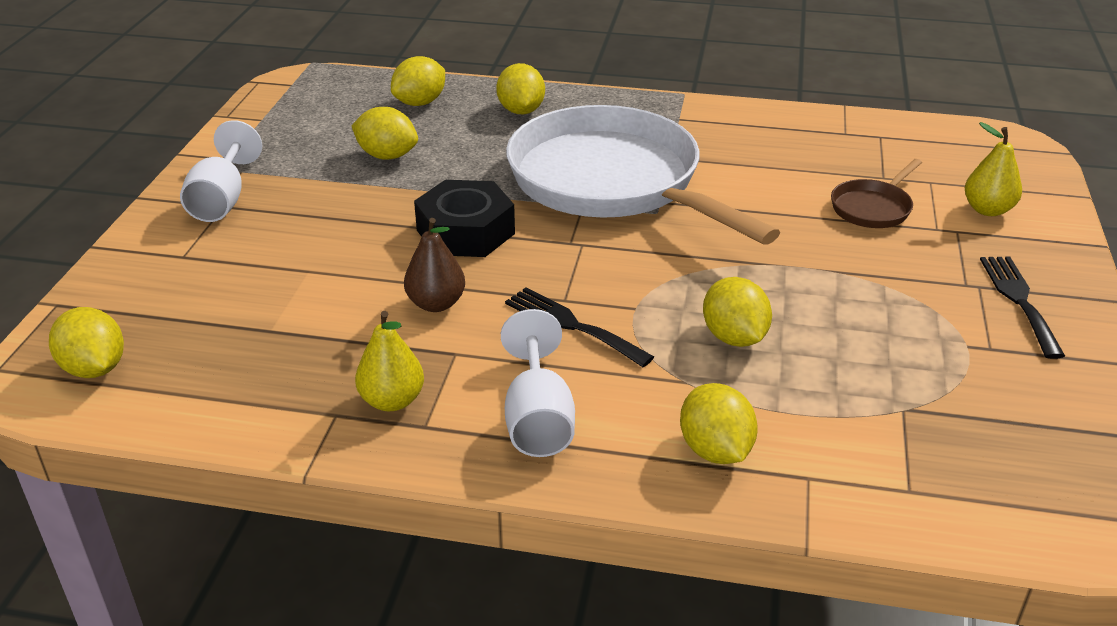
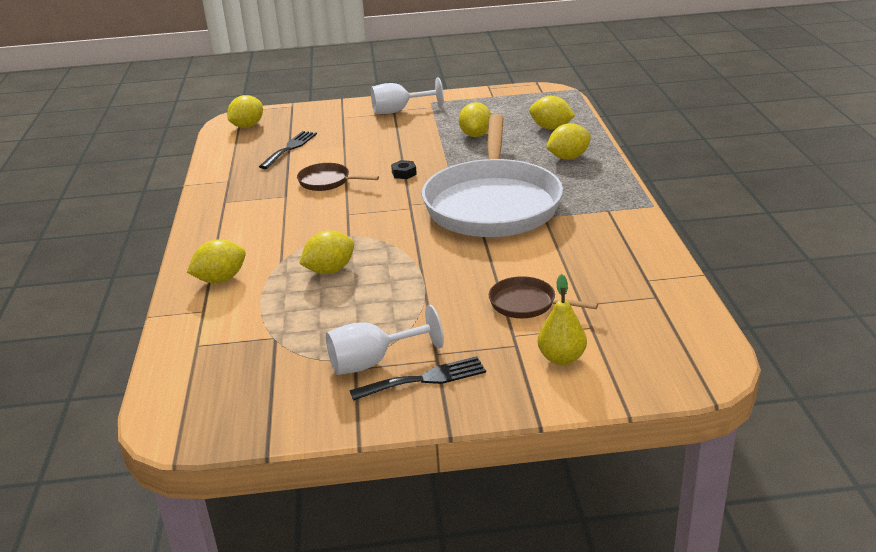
camera: 75 degrees right, 5 degrees down
yellow pear [355,311,424,411] -> none
brown pear [404,218,465,312] -> brown pan [297,163,379,191]
black nut [414,180,515,257] -> black nut [391,160,417,179], size x0.42
white goblet [501,309,575,457] -> white goblet moved to [326,305,444,375]
black fork [505,288,654,367] -> black fork moved to [259,131,317,169]
white pan [506,105,780,244] -> white pan turned 150 degrees clockwise [422,114,563,237]

